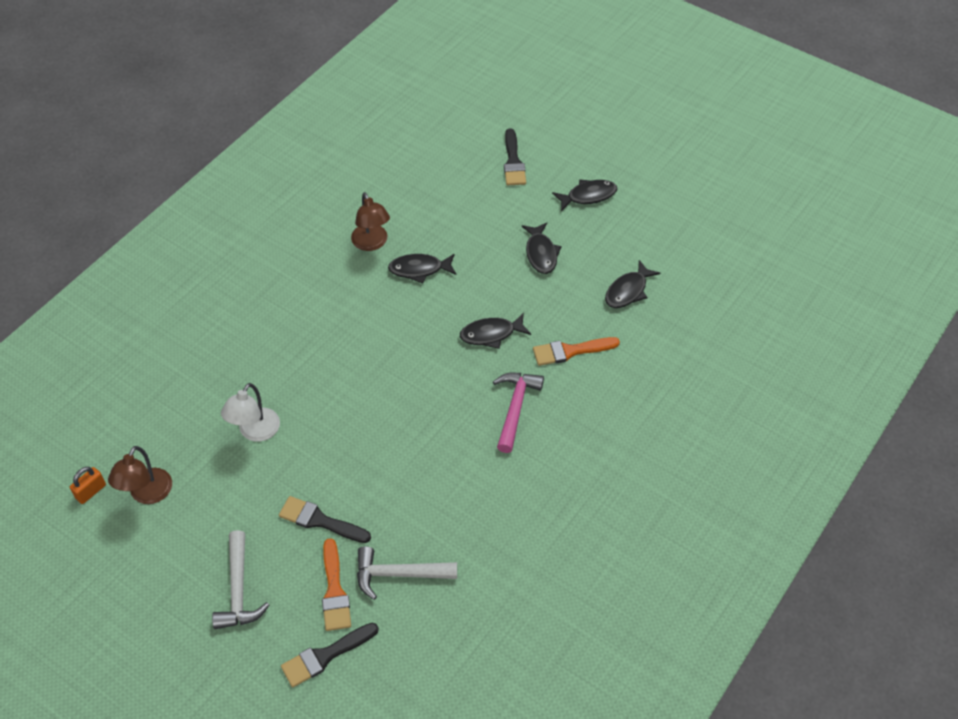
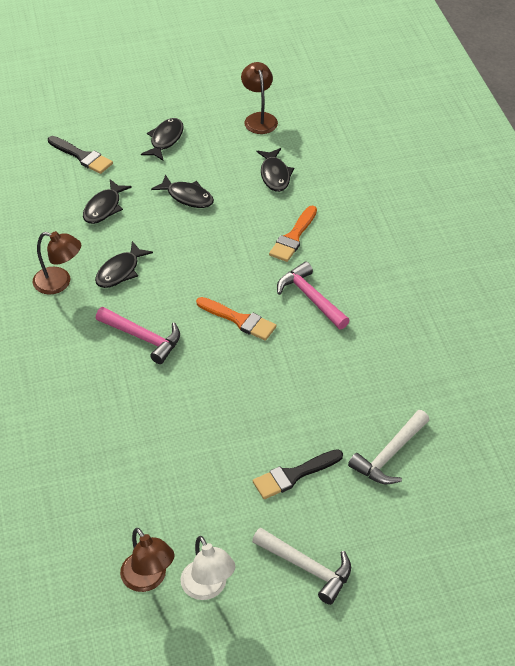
camera: 50 degrees left, 5 degrees down
orange padlock [70,467,106,504] -> none
white lamp [221,383,280,442] -> white lamp moved to [181,536,236,600]
black brush [281,623,379,687] -> none
orange brush [322,538,351,631] -> orange brush moved to [196,297,277,341]
black fish [460,313,531,349] -> black fish moved to [83,179,132,224]
none -> pink hammer [96,307,180,364]
none -> brown lamp [241,62,278,134]

